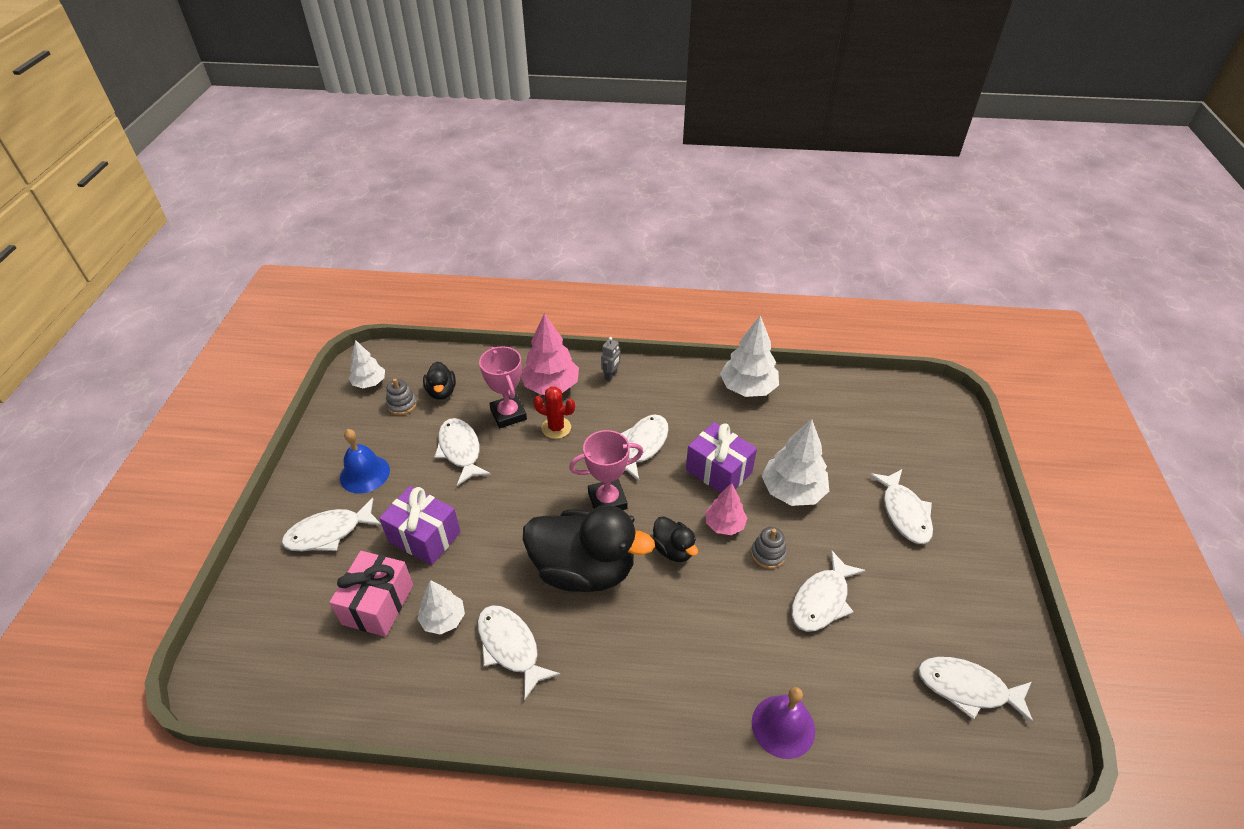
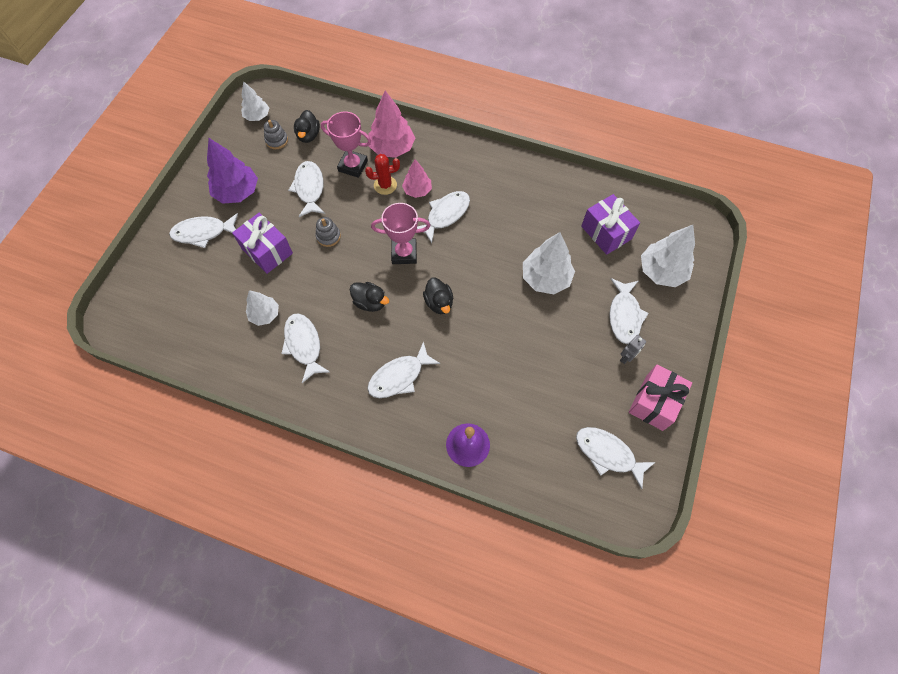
camera: 15 degrees right, 20 degrees up
pink gift [329,551,413,637] -> pink gift moved to [629,365,692,431]
blue bell [340,429,390,494] -> purple tree [207,138,258,204]
pink trophy [479,346,527,428] -> pink trophy turned 60 degrees counterclockwise [321,112,371,178]
black duck [523,505,655,592] -> black duck [350,282,389,312], size x0.47
red cactus [533,386,575,439] -> red cactus turned 45 degrees counterclockwise [365,154,400,195]
grey robot [601,337,620,381] -> grey robot moved to [620,335,646,364]
purple gift [686,422,757,493] -> purple gift moved to [581,194,640,255]
pink tree [705,483,747,535] -> pink tree moved to [402,159,432,198]
white tree [720,315,779,397] -> white tree moved to [641,225,695,287]
grey stacking toy [751,527,787,569] -> grey stacking toy moved to [315,217,341,247]
white fish [791,550,866,632] -> white fish moved to [367,341,440,398]

